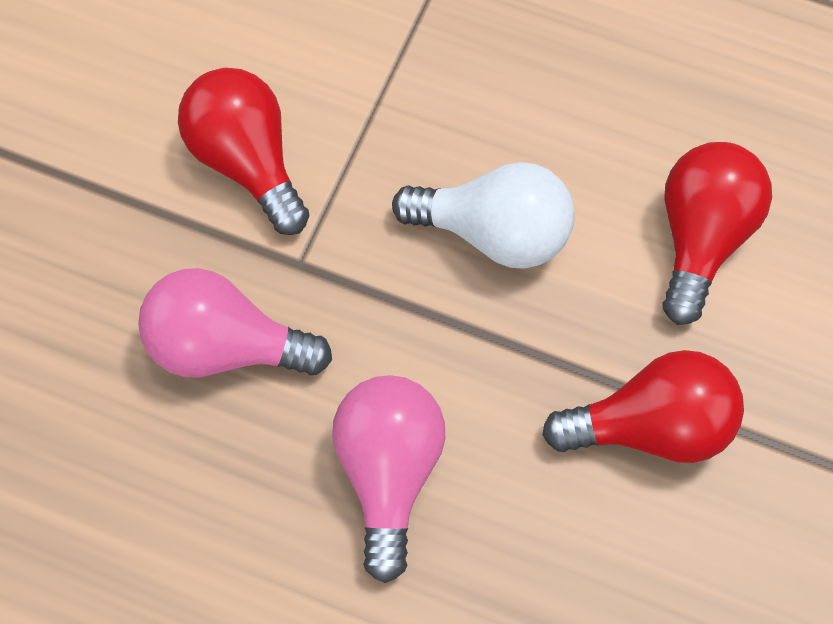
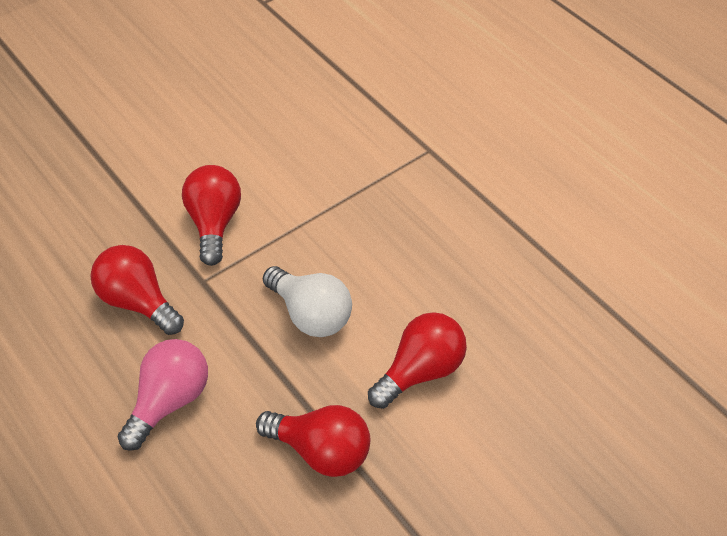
camera: 30 degrees right, 15 degrees down
pink light bulb [138,268,332,378] -> red light bulb [90,245,184,335]

